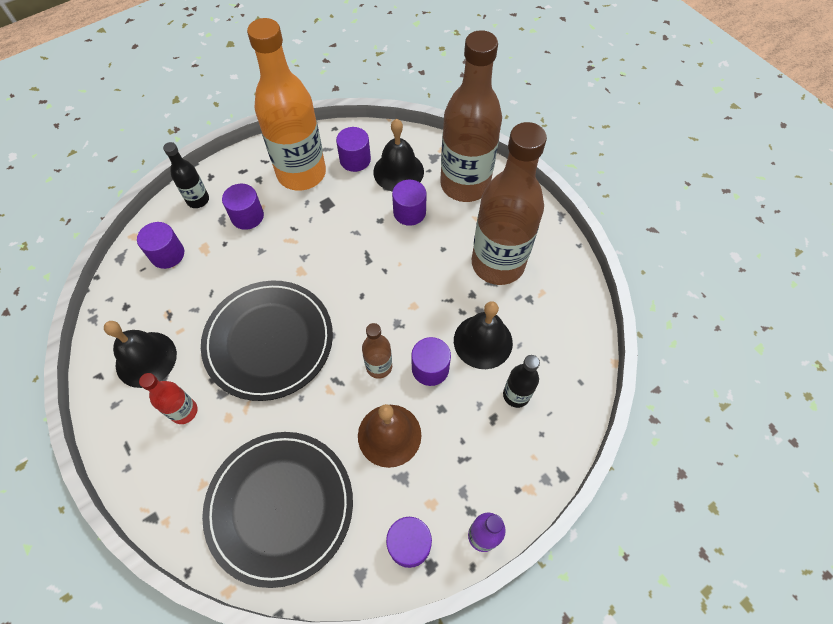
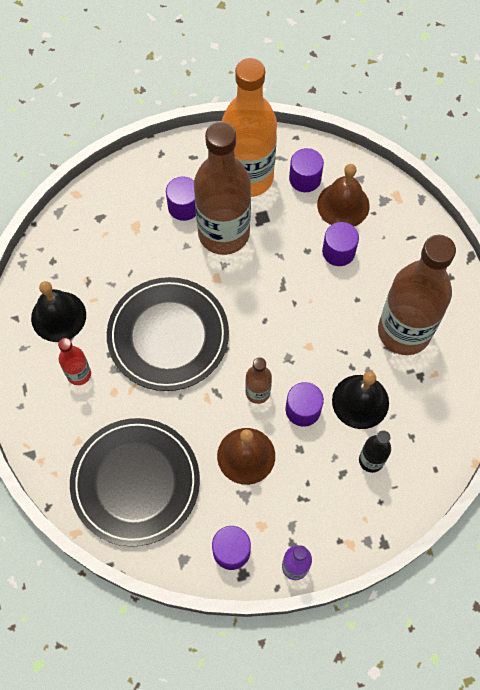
camera: 20 degrees right, 5 degrees up
purple cylinder [137,222,184,269] -> none
black bottle [163,142,209,208] -> none
black bell [373,119,424,192] -> brown bell [317,164,370,227]
brown bottle [440,30,502,202] -> brown bottle moved to [194,122,251,255]

